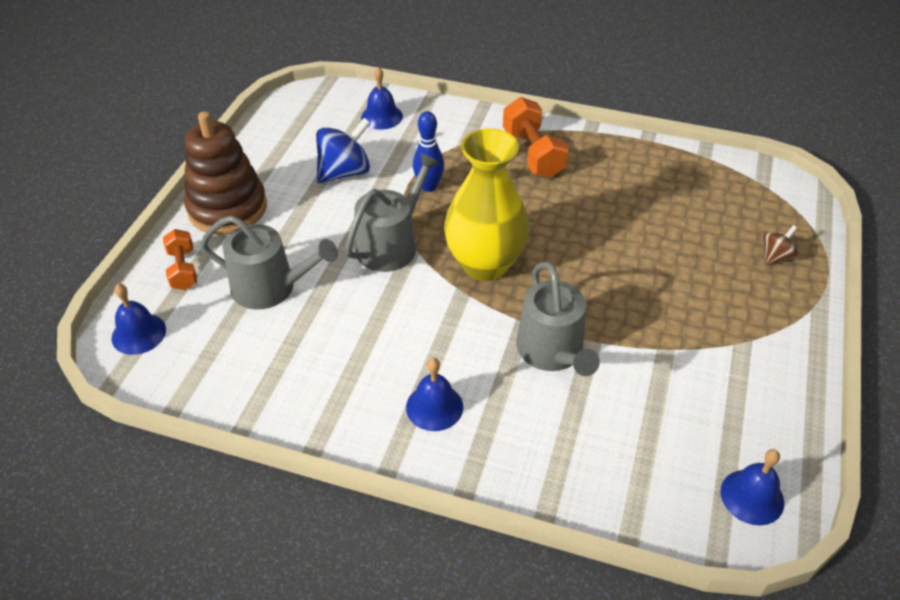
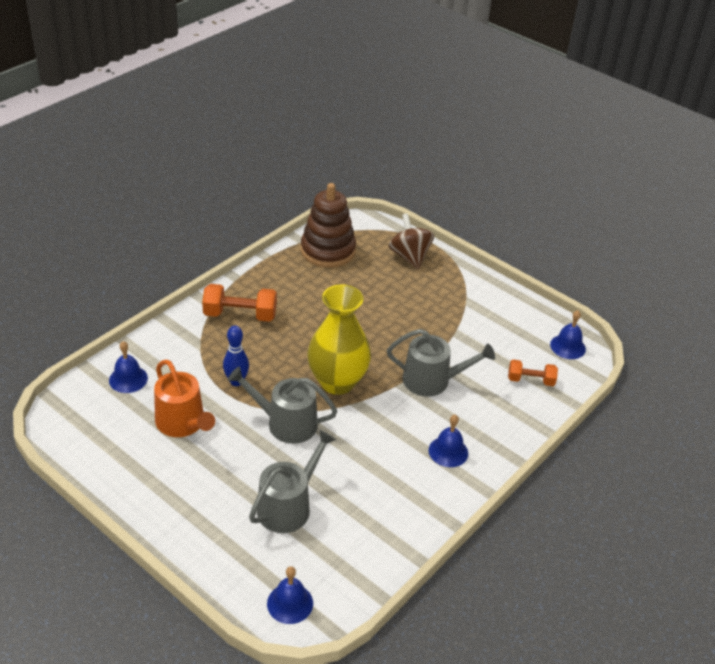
camera: 70 degrees left, 5 degrees down
orange dumbbell [163,229,197,290] -> orange dumbbell moved to [508,359,558,386]
brown stacking toy [184,111,267,235] -> brown stacking toy moved to [301,183,356,268]
blue spinning top [316,118,370,183] -> orange watering can [154,360,215,437]
grey watering can [345,153,440,272] -> grey watering can turned 45 degrees counterclockwise [228,367,337,444]
brown spinning top [763,225,798,265] -> brown spinning top [389,213,434,269], size x1.82

